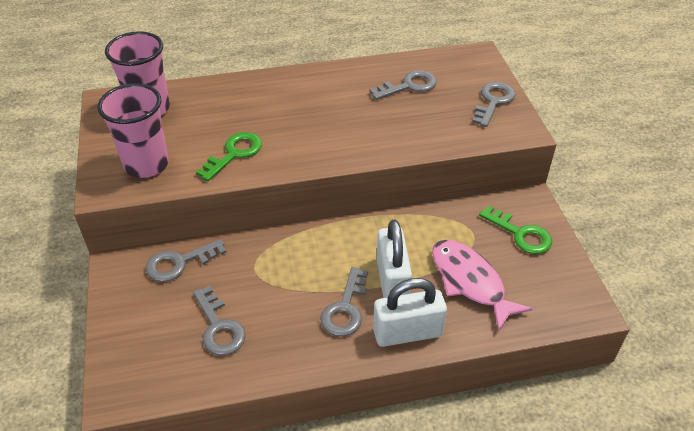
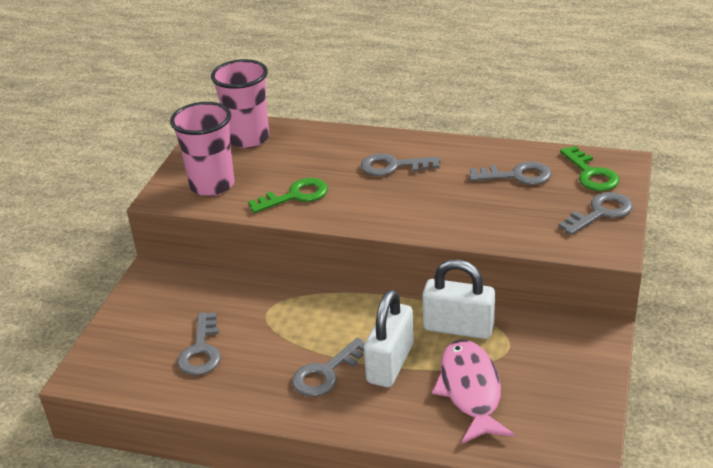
camera: 30 degrees right, 10 degrees down
grey key [146,239,226,282] -> grey key moved to [361,153,441,176]
white padlock [373,278,447,347] -> white padlock moved to [422,259,495,339]
green key [479,205,552,254] -> green key moved to [560,146,619,191]

